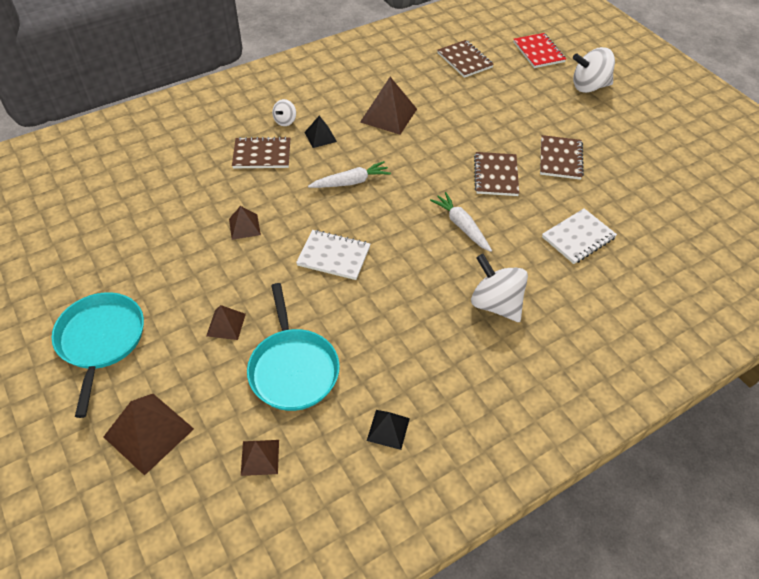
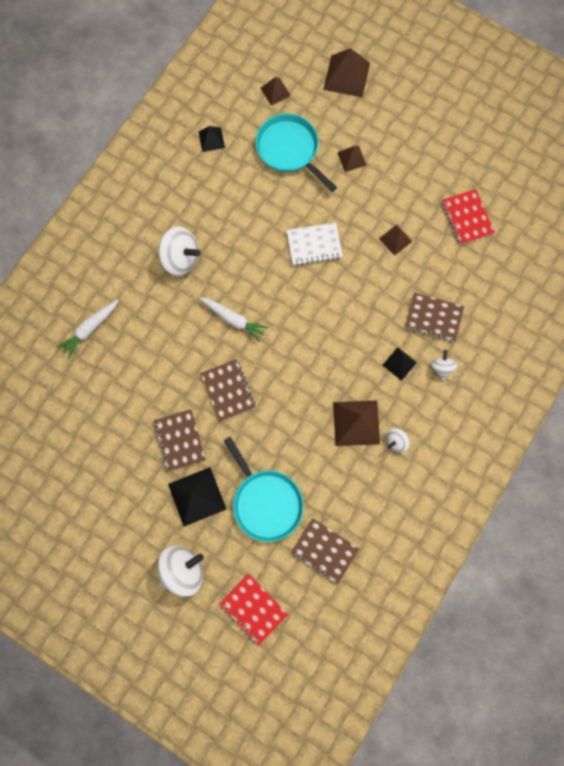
camera: 155 degrees right, 25 degrees up
turquoise pan [52,292,144,418] -> turquoise pan moved to [224,437,304,542]
brown notebook [232,136,290,168] -> brown notebook turned 45 degrees clockwise [405,292,464,342]
white carrot [308,161,391,188] -> white carrot moved to [57,299,118,358]
white notebook [542,208,617,264] -> none
none -> black pyramid [168,467,226,527]
none -> white spinning top [386,428,409,452]
none -> red notebook [442,189,495,245]

